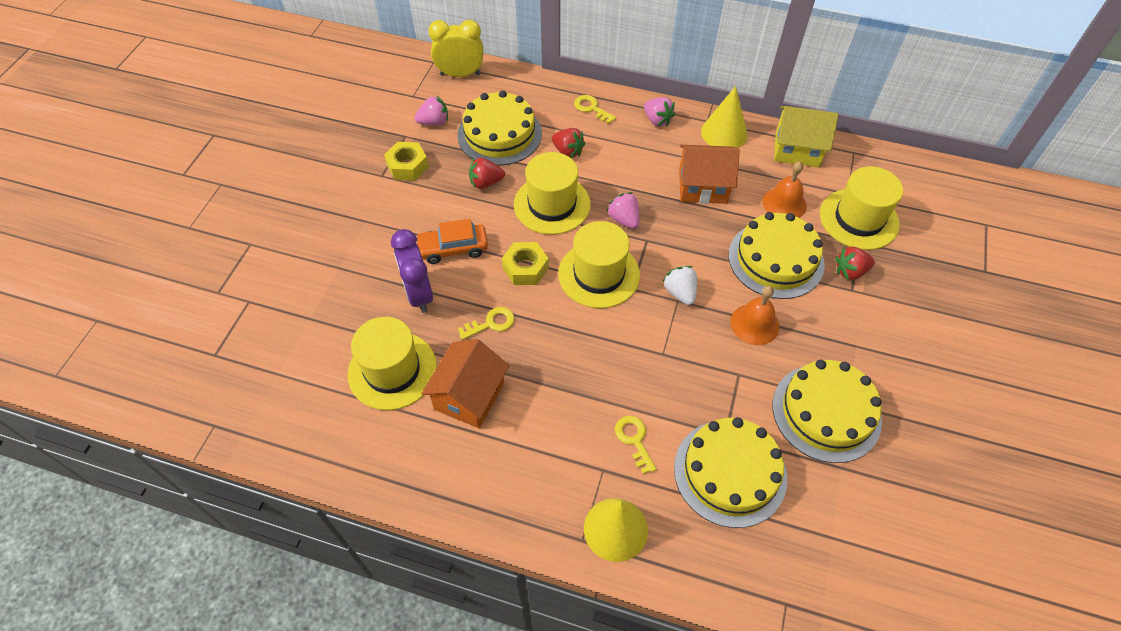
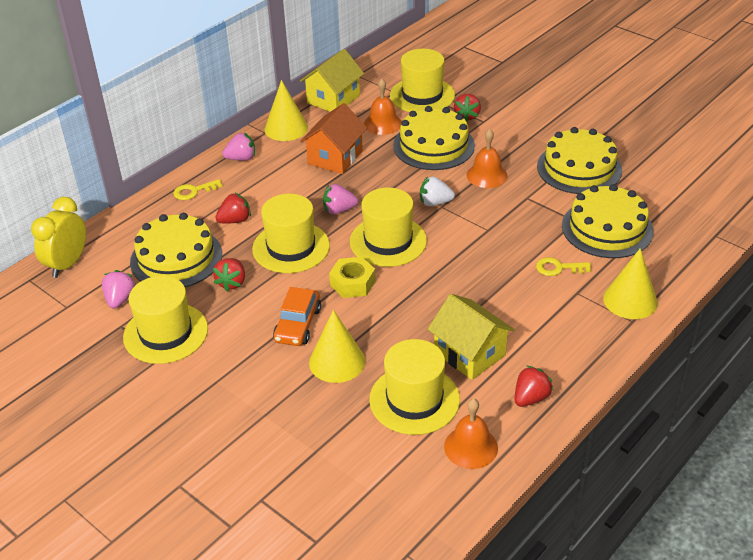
camera: 65 degrees left, 15 degrees down
yellow nut [384,142,429,181] -> yellow hat [123,276,208,364]
purple clock [391,229,433,313] -> yellow cone [309,310,365,383]
orange house [421,339,510,428] -> yellow house [428,294,515,380]
yellow key [458,307,514,340] -> none
none -> orange bell [444,398,498,469]
none -> red strawberry [515,366,554,407]

